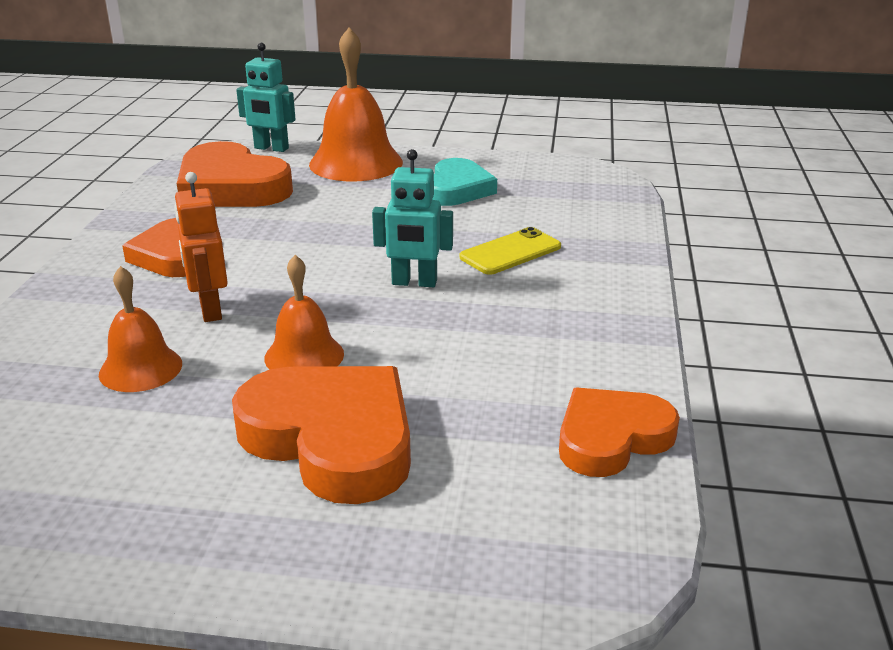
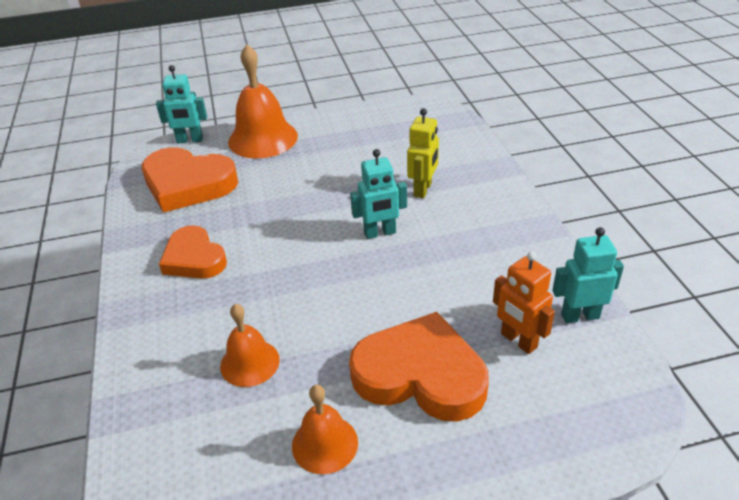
camera: 20 degrees left, 10 degrees up
orange robot [174,172,228,322] -> orange robot moved to [493,251,555,354]
orange bell [264,255,344,370] -> orange bell moved to [292,385,358,474]
turquoise heart [432,158,497,206] -> none
yellow phone [460,227,561,275] -> yellow robot [407,108,439,198]
orange heart [559,387,680,477] -> turquoise robot [552,227,624,323]

